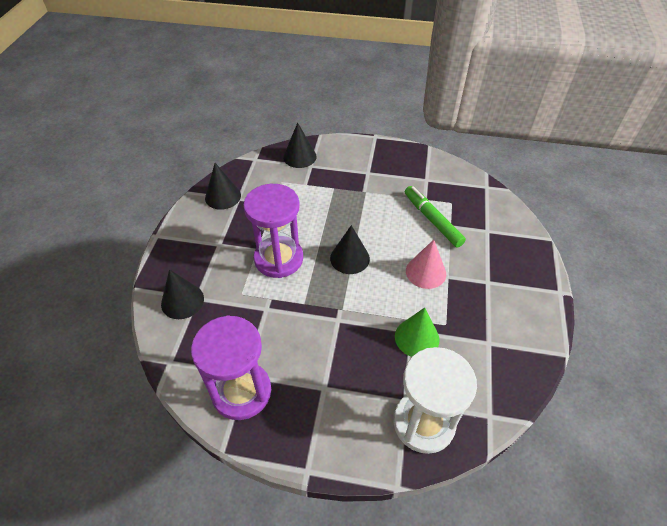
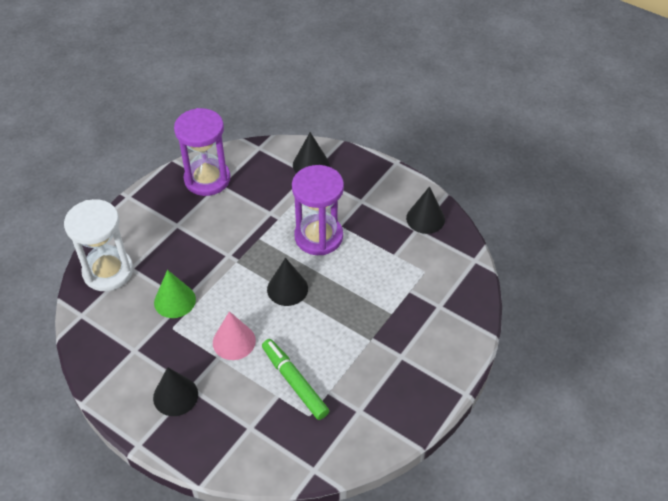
camera: 115 degrees right, 0 degrees up
black cone [283,123,316,168] -> black cone moved to [153,367,198,416]
green marker [405,186,466,248] -> green marker turned 120 degrees counterclockwise [262,339,329,420]

